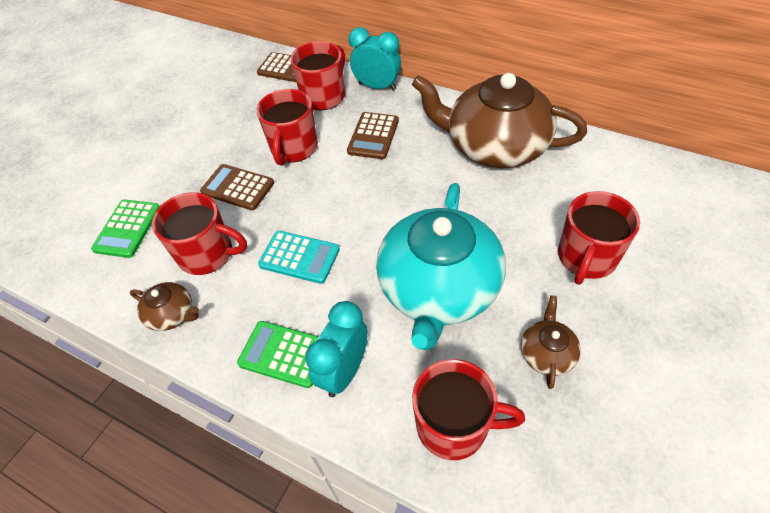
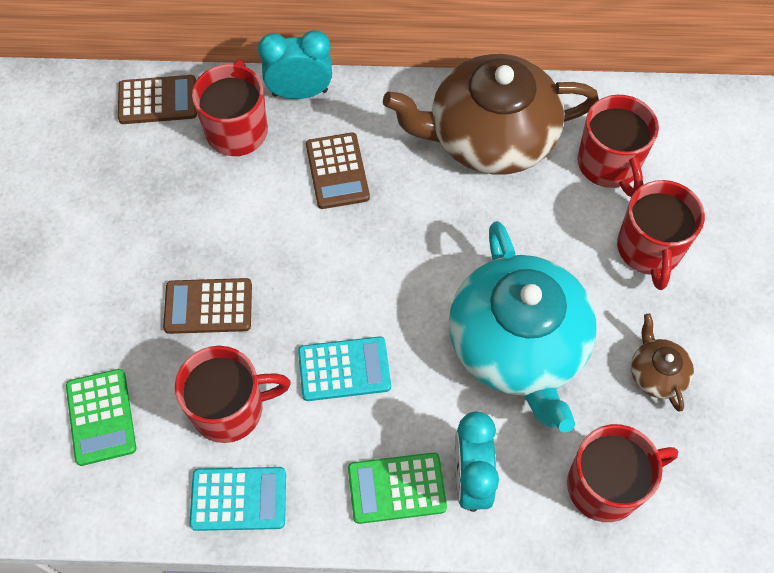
camera: 30 degrees left, 10 degrees up
brown teapot [130,282,199,331] -> turquoise calculator [189,467,286,531]
red mug [256,89,318,166] -> red mug moved to [577,95,659,197]

